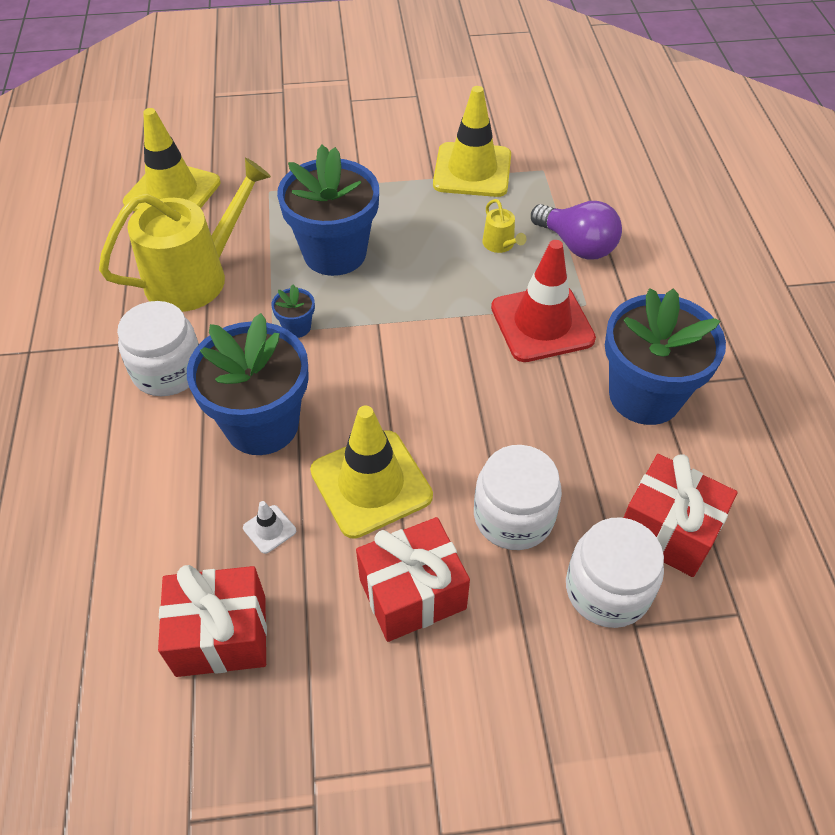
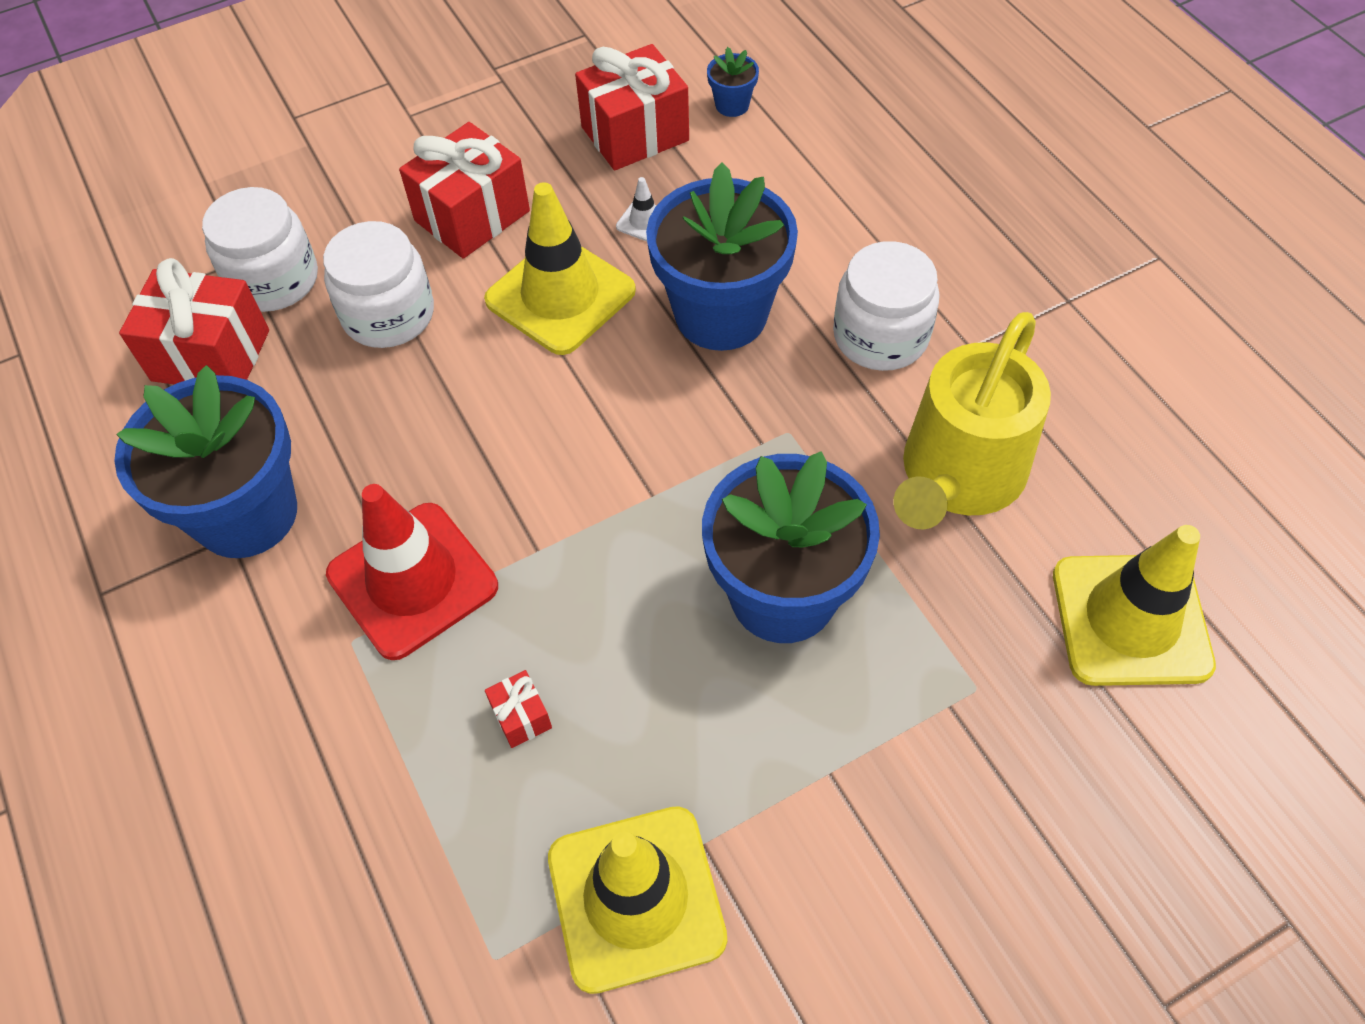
camera: 160 degrees right, 5 degrees up
blue flower pot [271,285,315,338] -> blue flower pot moved to [707,47,759,117]
yellow watering can [482,199,527,253] -> red gift [485,670,552,748]
purple light bulb [531,201,622,260] -> none

